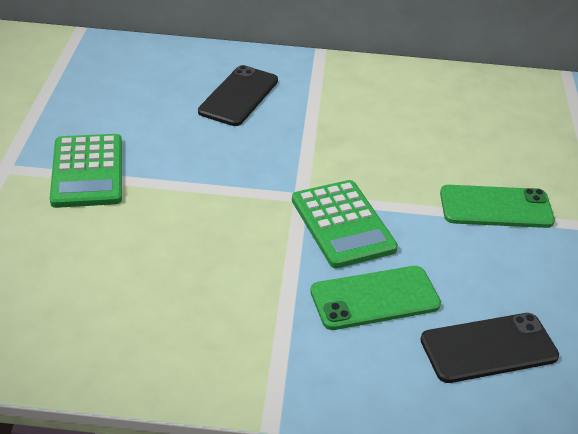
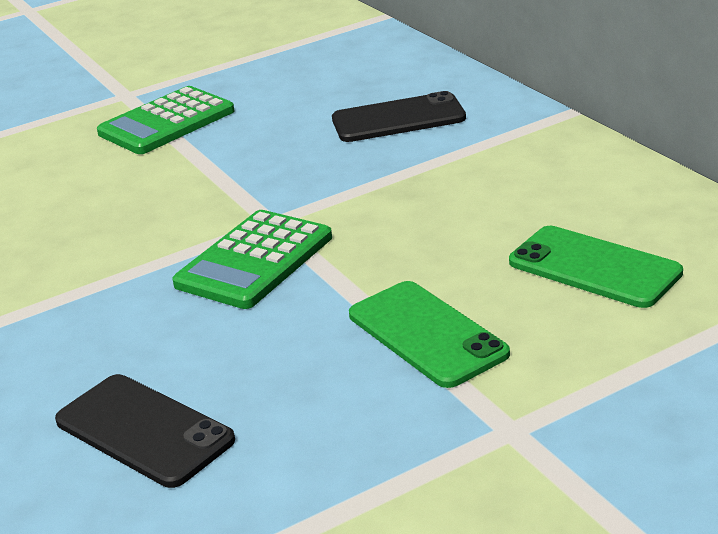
camera: 60 degrees right, 10 degrees down
green phone [310,266,441,330] -> green phone moved to [509,226,683,308]

